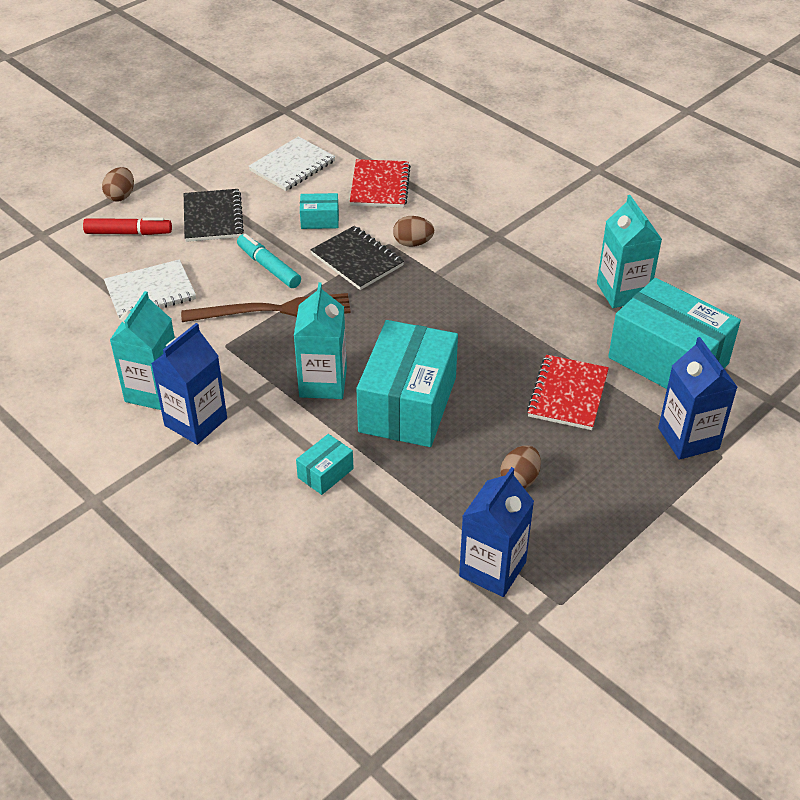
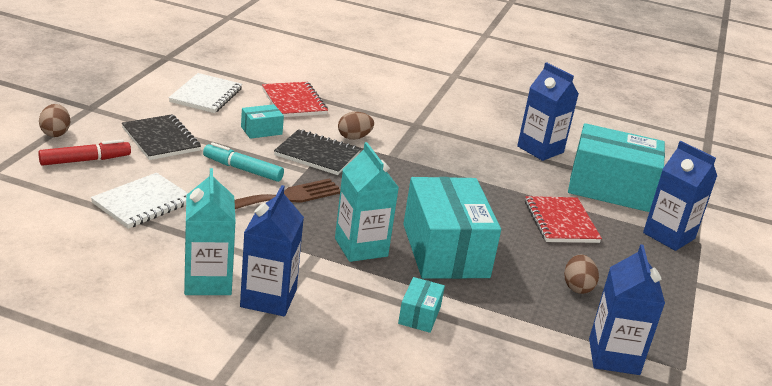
camera: 30 degrees left, 15 degrees down
turquoise carton [597,195,662,308] -> blue carton [517,62,579,161]

